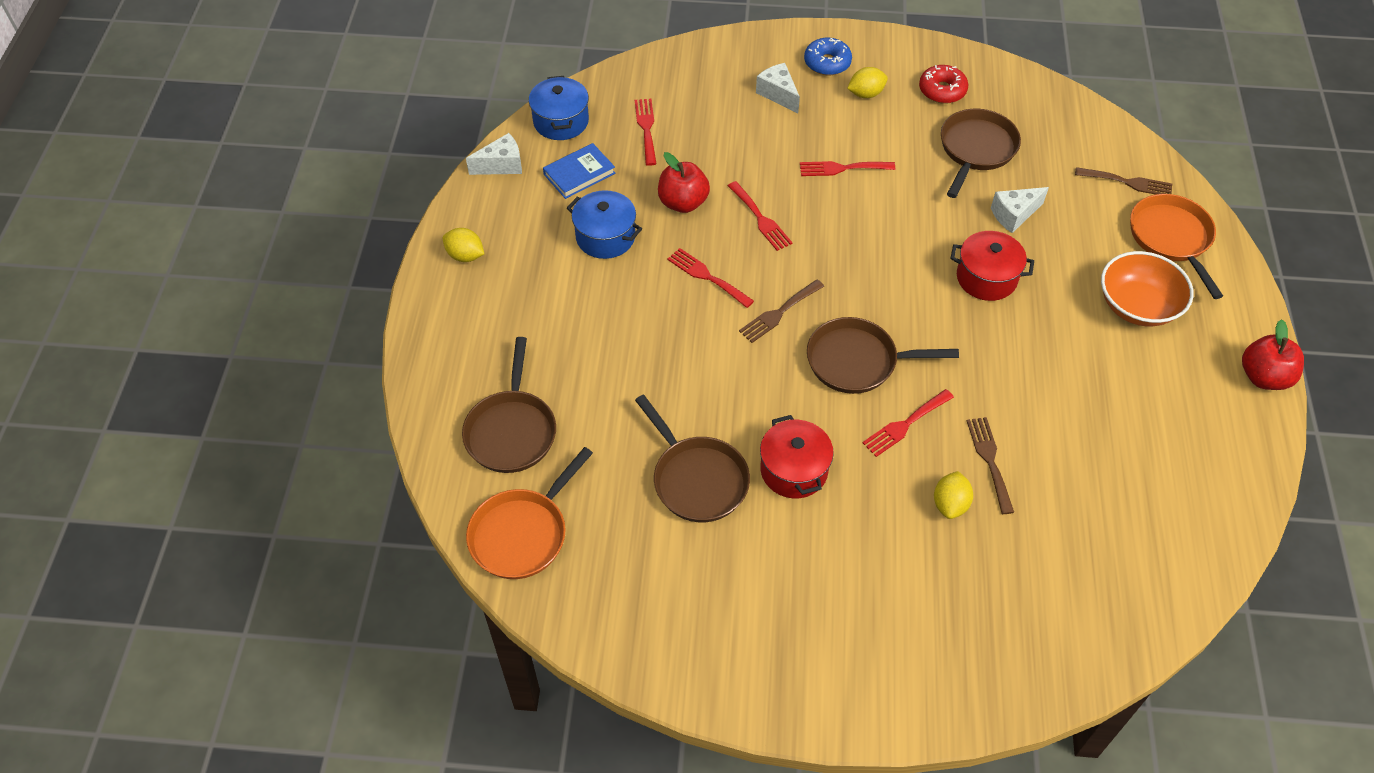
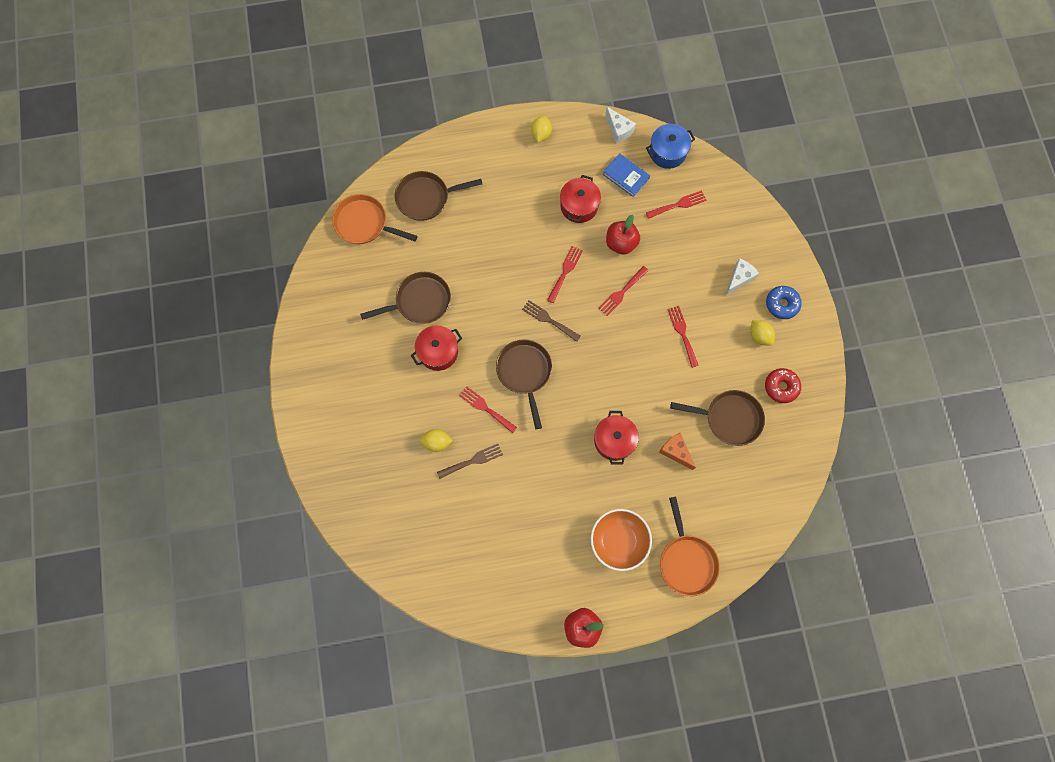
camera: 75 degrees right, 20 degrees up
blue pot [567,190,642,259] -> red pot [560,175,601,223]
brown pan [635,395,750,522] -> brown pan turned 150 degrees counterclockwise [360,272,451,324]
white cheese [991,187,1049,233] -> orange cheese [659,433,696,470]
brown fork [1075,167,1172,194] -> none
orange pan [1130,194,1223,299] -> orange pan turned 105 degrees clockwise [660,497,720,596]

